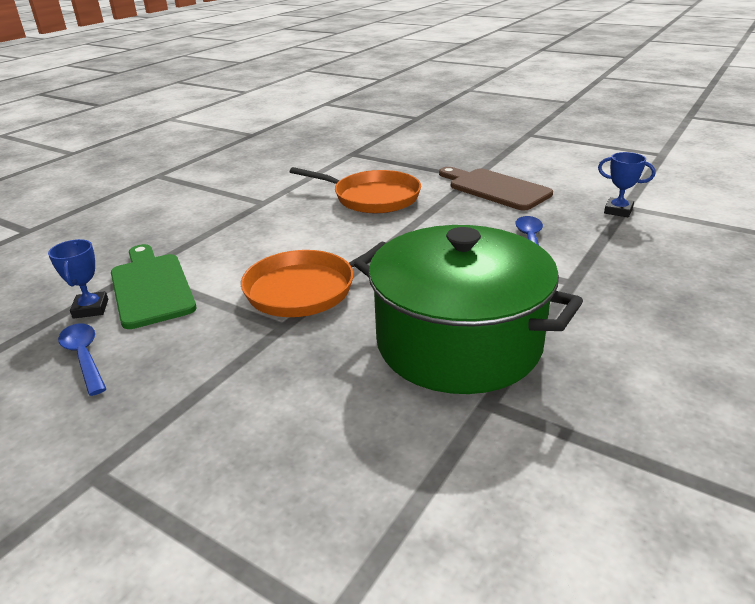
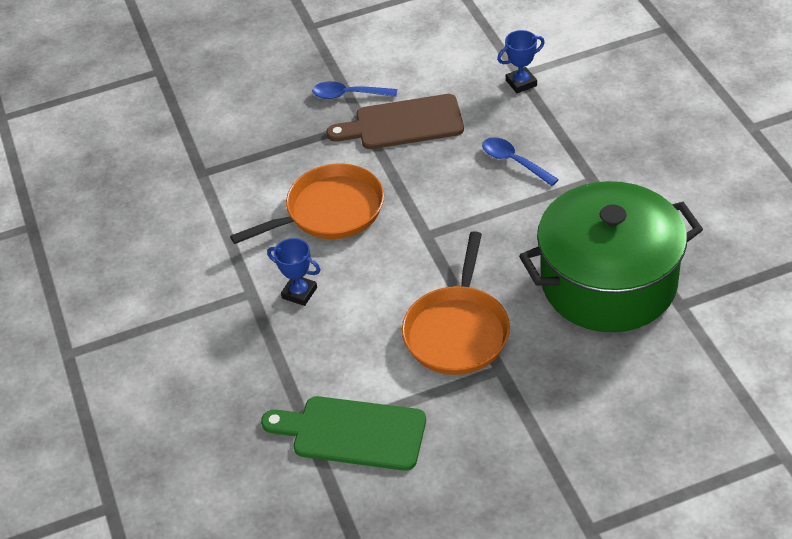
camera: 50 degrees left, 15 degrees up
blue trophy [48,239,108,319] -> blue trophy moved to [267,238,320,306]
blue spoon [58,324,106,396] -> blue spoon moved to [312,81,397,99]

